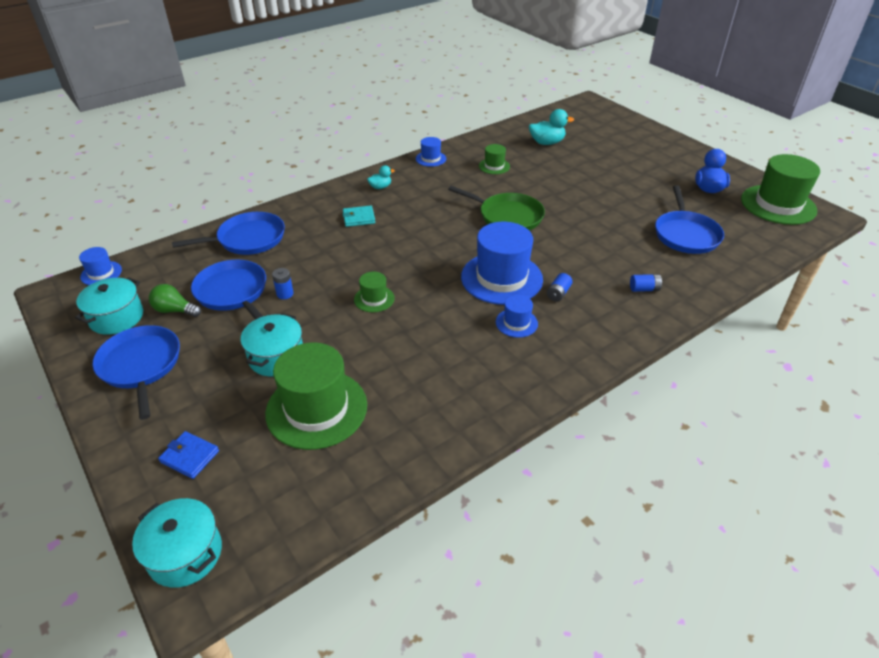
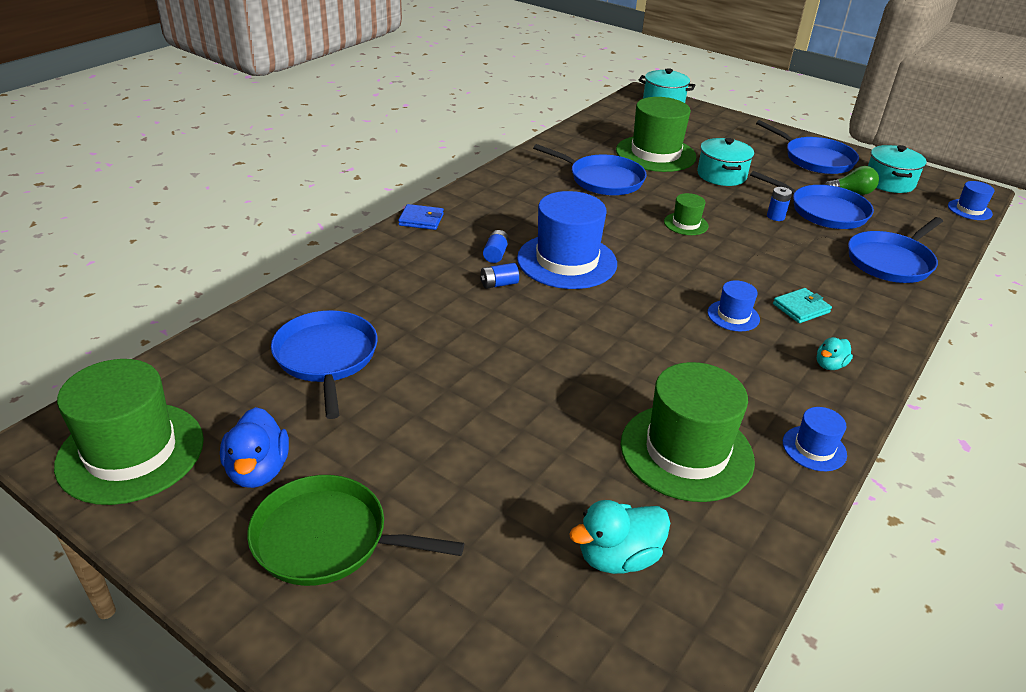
camera: 160 degrees right, 5 degrees down
blue wallet [158,431,219,479] -> blue wallet moved to [398,204,444,230]
green pan [448,186,545,231] -> green pan moved to [247,475,464,586]
green hat [479,144,510,174] -> green hat [621,362,755,502], size x2.09
blue hat [496,295,538,338] -> blue hat moved to [707,280,760,331]
blue battery [630,274,662,292] -> blue battery moved to [480,263,519,289]
none -> blue pan [533,144,647,195]

